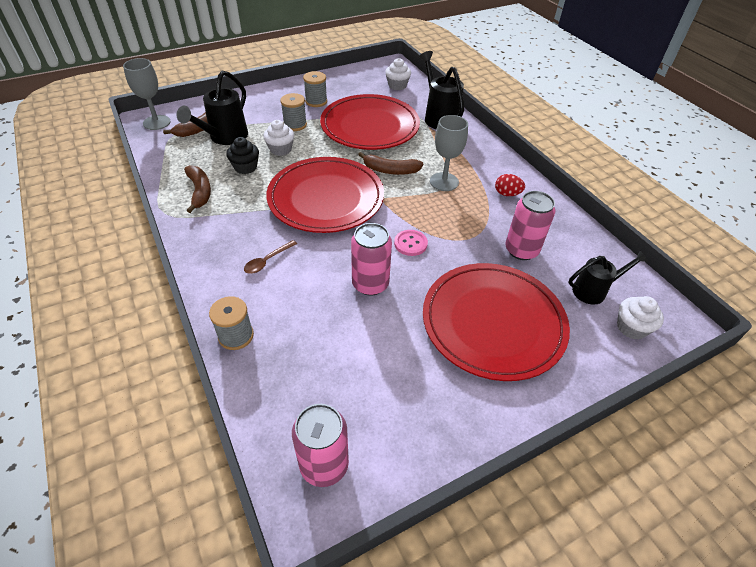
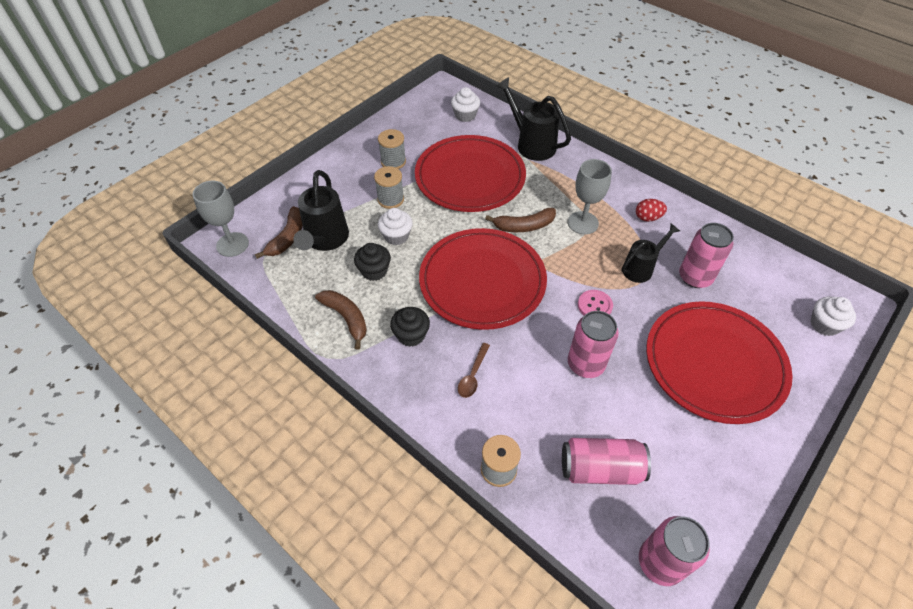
camera: 20 degrees left, 5 degrees up
black watering can [569,251,648,305] -> black watering can moved to [621,224,680,283]
none -> black cupcake [390,307,430,347]
none -> pink can [562,438,651,485]

